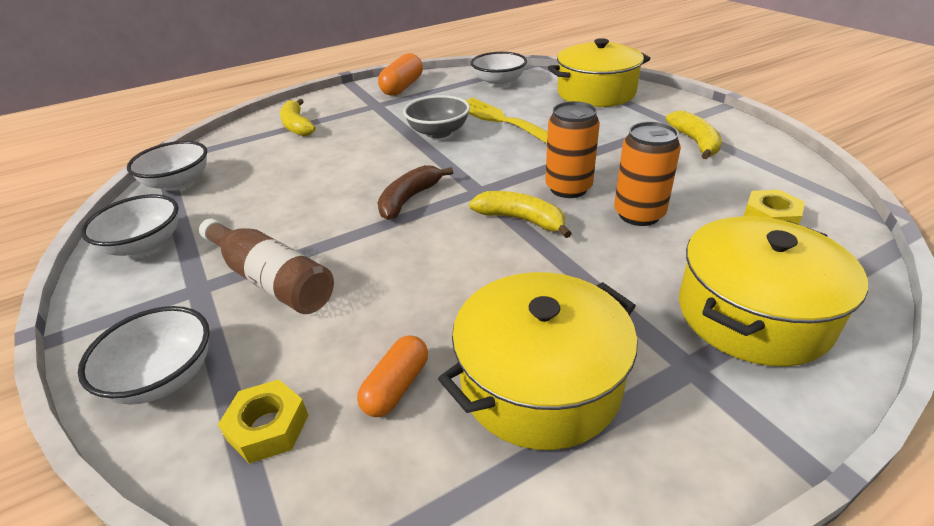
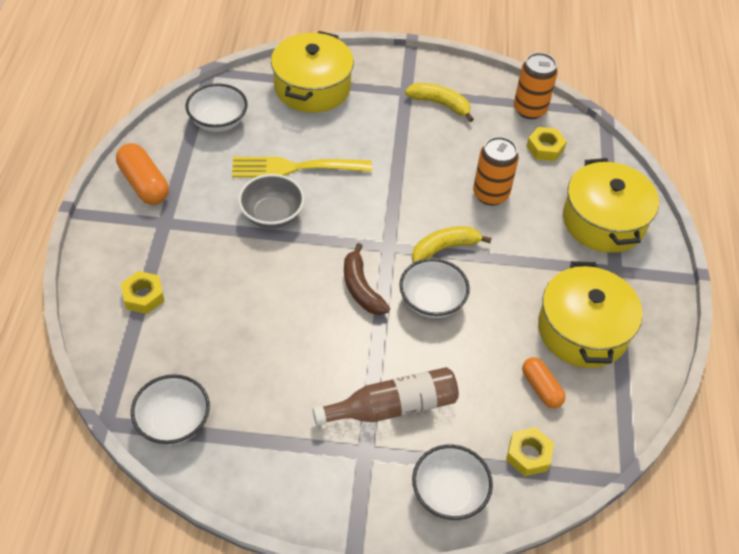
camera: 60 degrees left, 15 degrees up
white bowl [81,194,178,256] -> white bowl moved to [399,258,470,318]
yellow banana [280,99,316,136] -> yellow nut [121,271,164,314]
orange can [545,101,600,198] -> orange can moved to [514,53,558,119]

